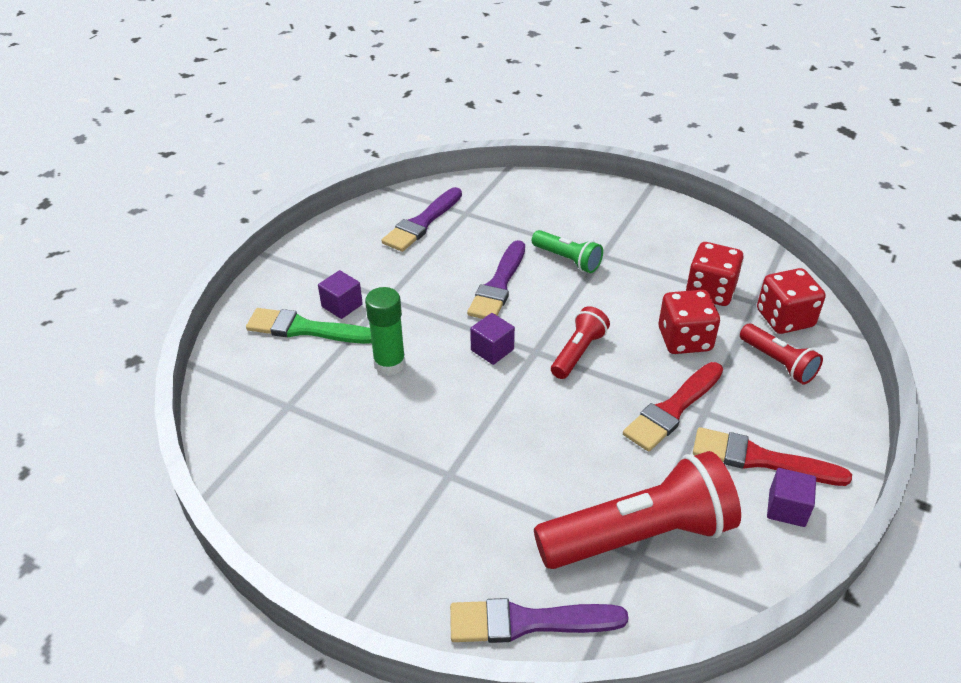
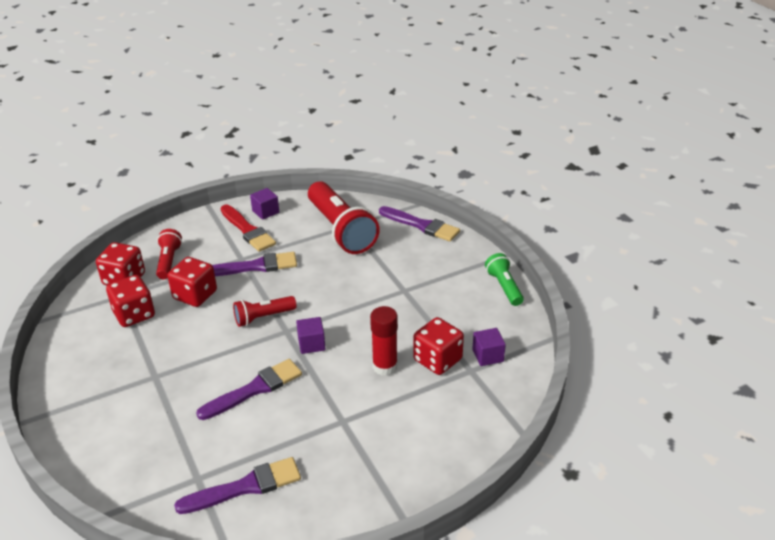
camera: 145 degrees left, 5 degrees down
green brush [246,308,372,344] -> none
purple cube [318,270,363,319] -> purple cube moved to [472,328,506,366]
green glue stick [365,287,406,376] -> red glue stick [370,306,398,376]
green flashlight [532,230,603,273] -> green flashlight moved to [485,253,524,306]
red flashlight [534,451,741,569] -> red flashlight turned 135 degrees counterclockwise [308,182,380,254]
red brush [623,362,723,451] -> purple brush [212,252,297,276]
none -> red dice [413,317,464,375]

